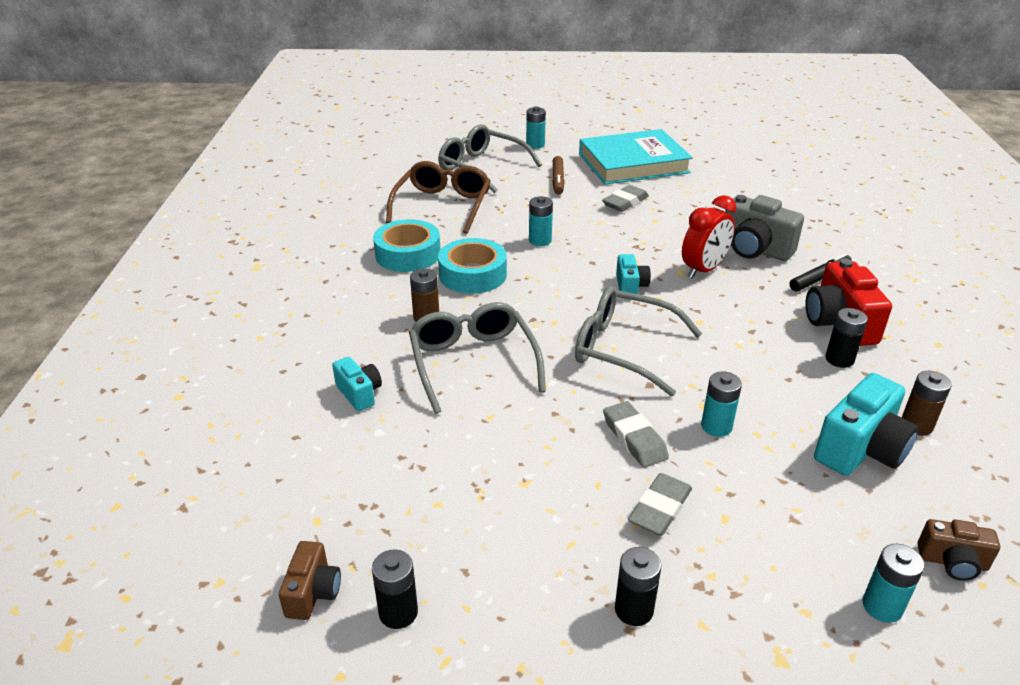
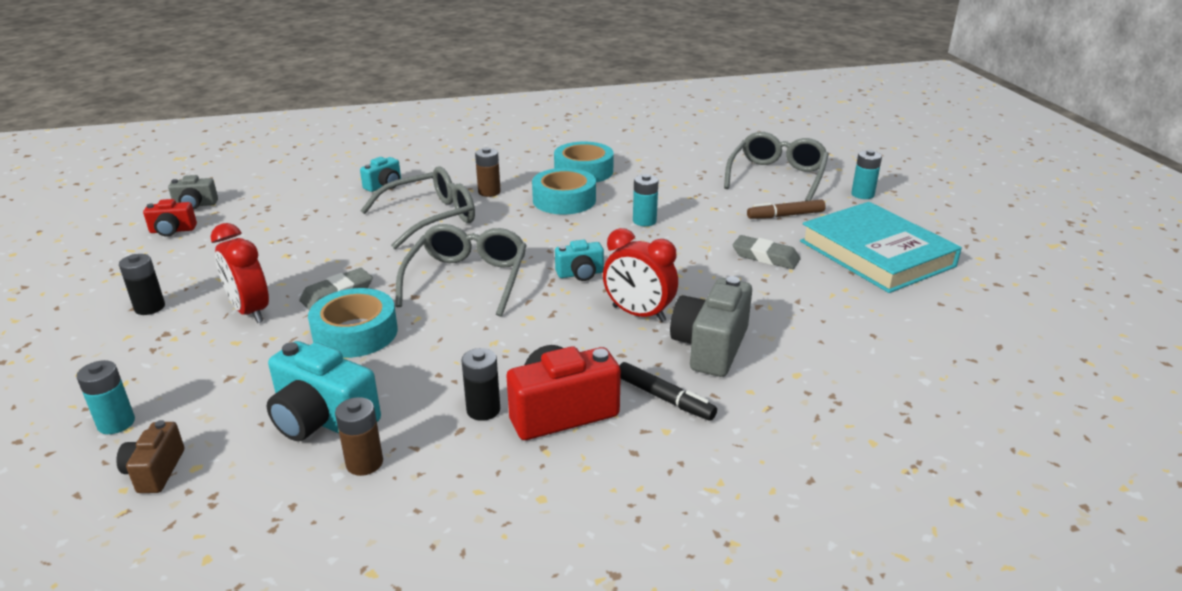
camera: 75 degrees right, 5 degrees down
brown camera [279,541,341,620] -> grey camera [168,175,218,210]
black battery [372,549,418,629] -> red camera [143,199,197,236]
brown glasses [386,161,491,234] -> none
grey eraser [628,473,692,536] -> red clock [211,223,269,323]
turquoise battery [701,371,742,437] -> turquoise tape [308,288,398,358]

